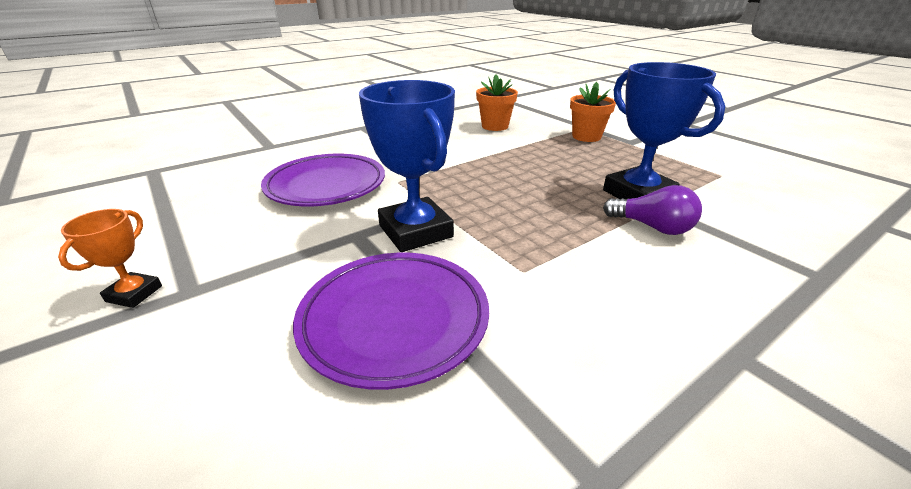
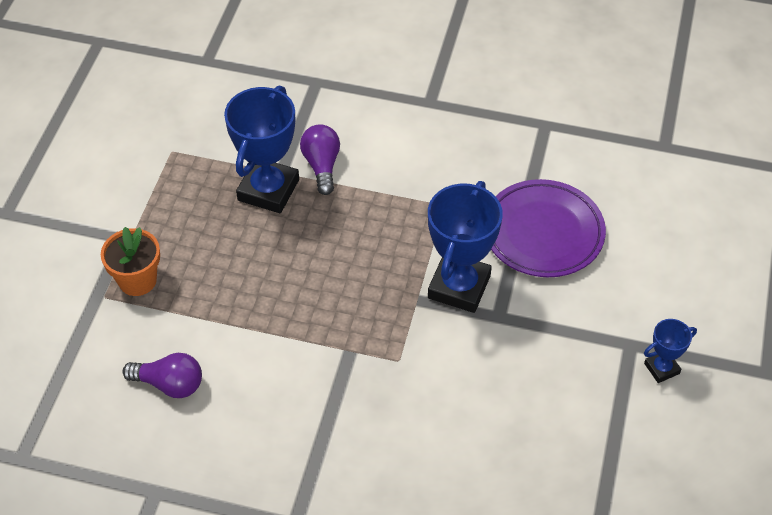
camera: 130 degrees left, 20 degrees up
orange trophy [58,209,162,308] -> blue trophy [644,319,697,383]
purple plate [261,154,385,206] -> none
orange flower pot [476,74,518,131] -> purple light bulb [122,353,202,398]

